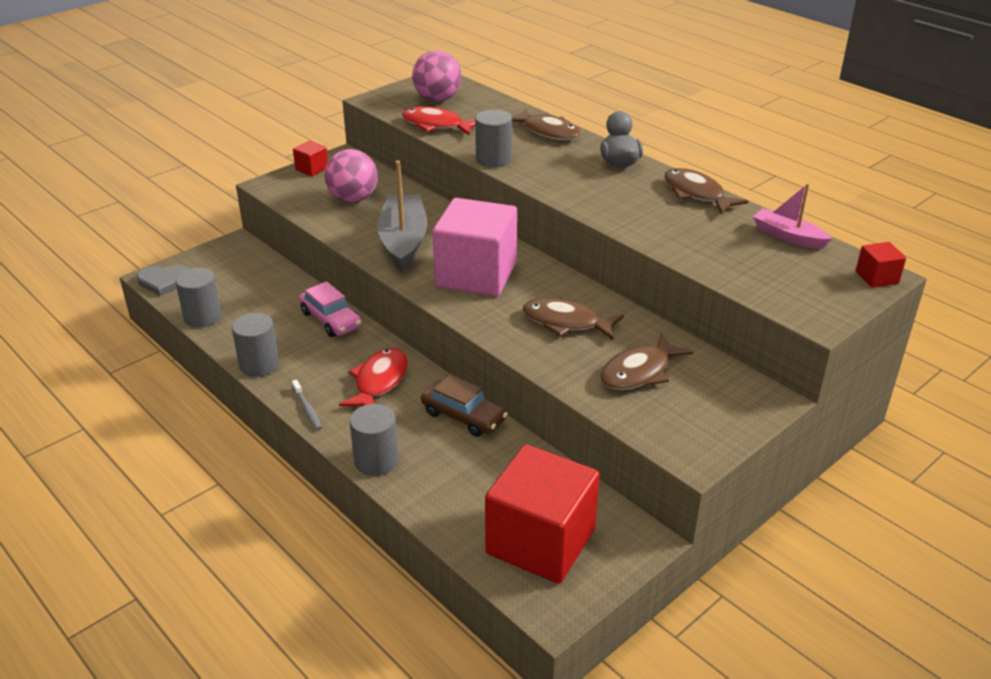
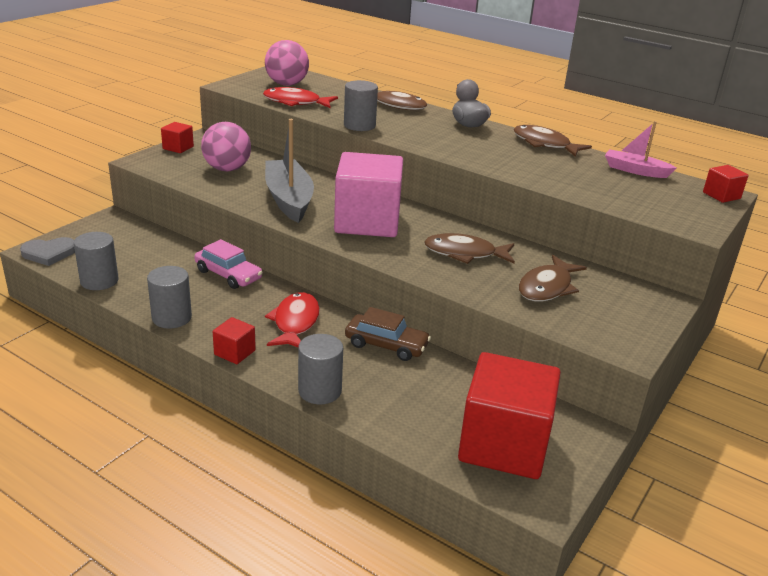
camera: 15 degrees left, 5 degrees down
grey toothbrush [292,380,322,430] -> red cube [213,317,256,364]

